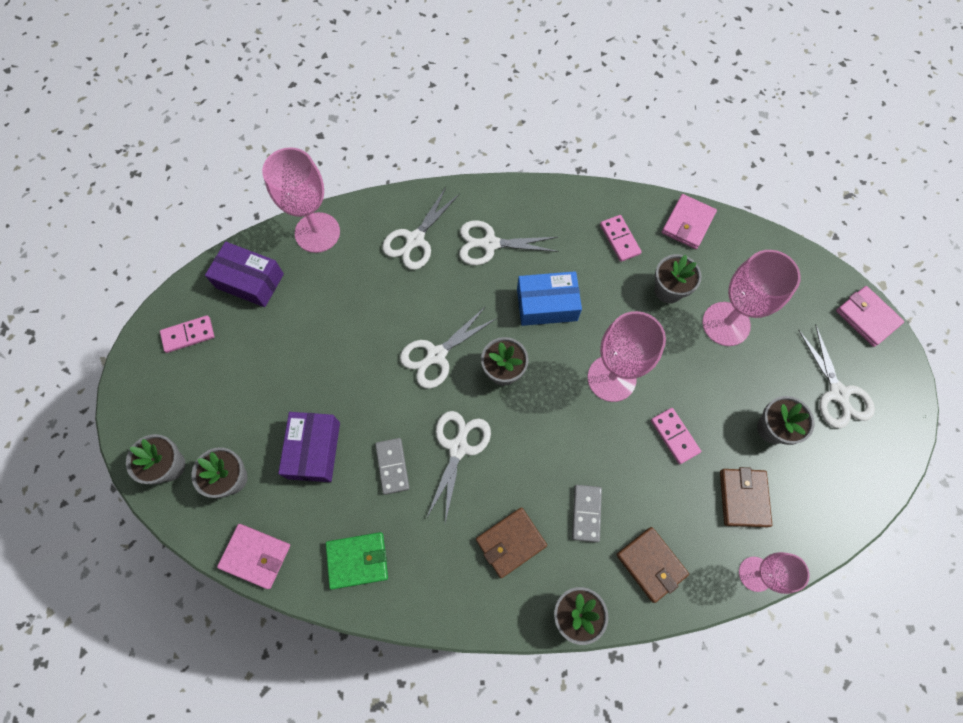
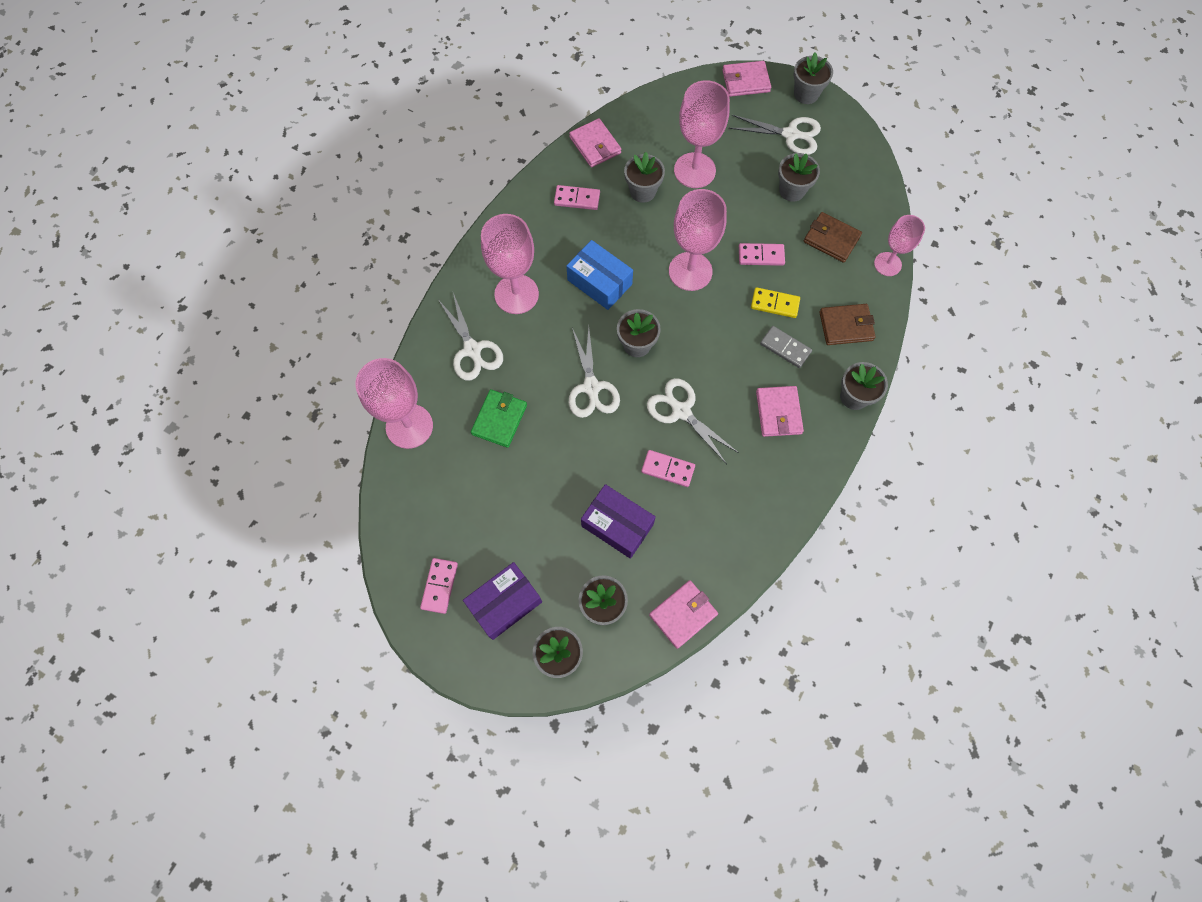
camera: 60 degrees left, 0 degrees up
purple box [205,242,284,307] -> purple box moved to [463,562,542,640]
green wallet [326,532,388,589] -> green wallet moved to [471,389,527,448]
grey domino [375,438,409,495] -> pink domino [641,450,695,487]
white scissors [459,220,559,265] -> pink goblet [481,214,539,314]
brown wallet [476,507,547,578] -> pink wallet [756,386,804,437]
blue box [517,271,582,326] -> blue box turned 75 degrees counterclockwise [566,240,633,310]
none -> yellow domino [751,287,800,318]
none -> grey flower pot [793,52,833,104]

